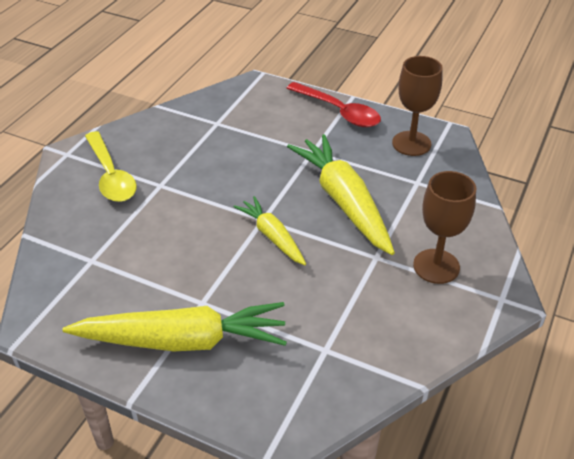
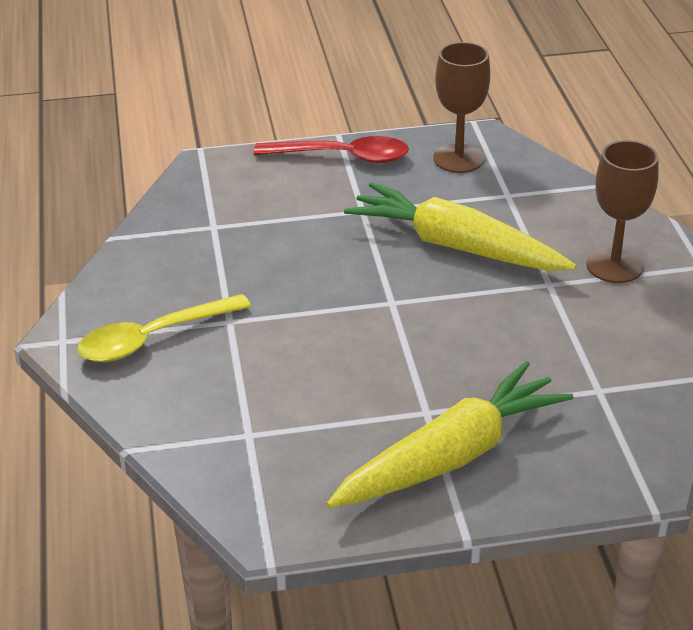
camera: 35 degrees left, 5 degrees down
yellow spoon [85,131,137,202] -> yellow spoon turned 120 degrees clockwise [77,294,251,362]
yellow carrot [233,196,306,265] -> none

